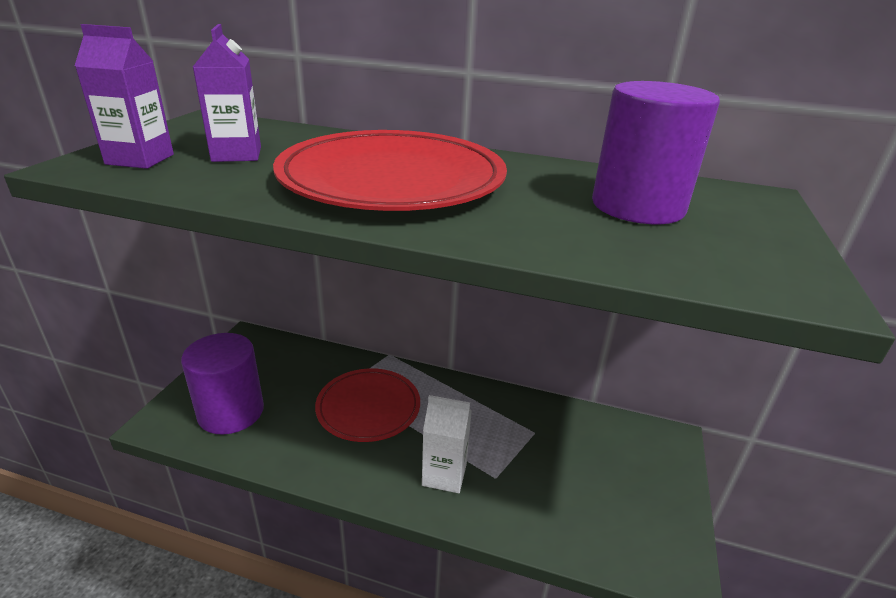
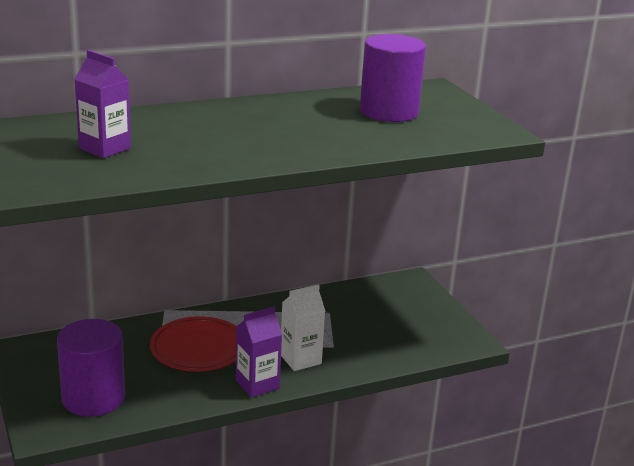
camera: 40 degrees left, 5 degrees down
purple carton [75,24,174,169] -> purple carton moved to [236,307,282,398]
red plate [273,130,507,211] -> none

